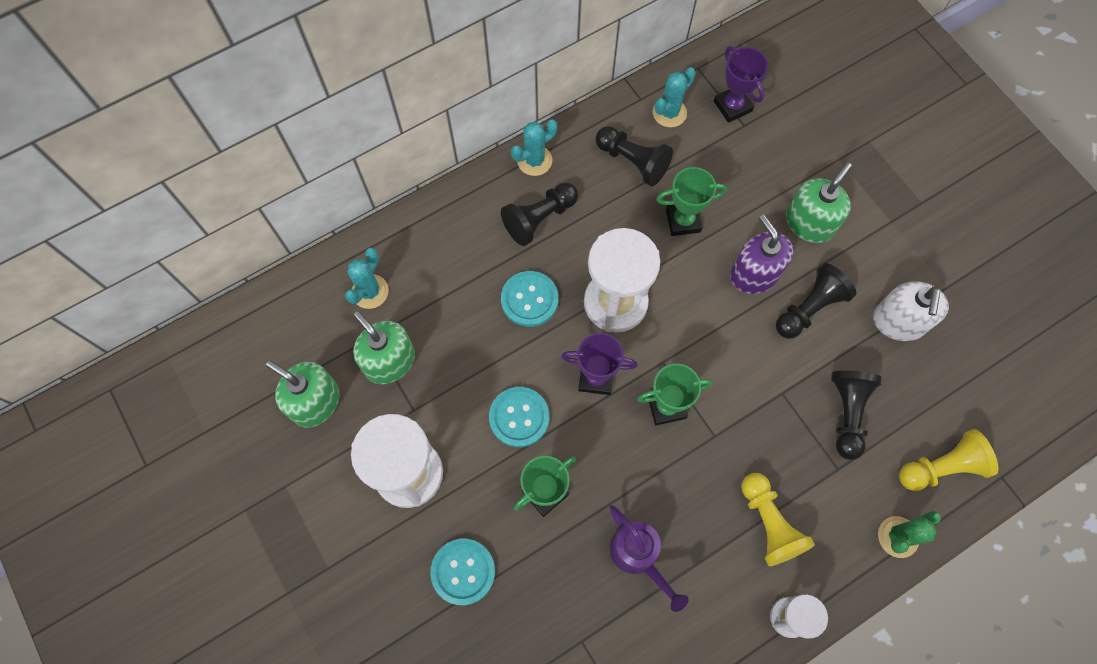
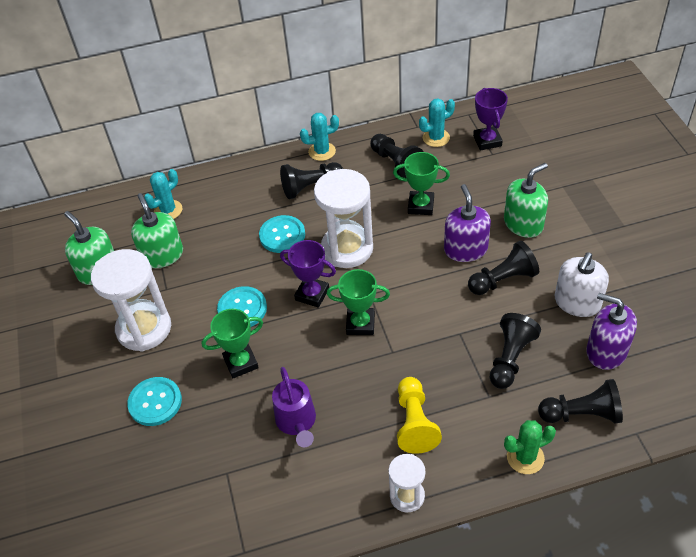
camera: 20 degrees right, 20 degrees down
yellow pawn [899,429,998,491] -> black pawn [538,379,623,424]
none -> purple soap dispenser [586,293,637,370]

